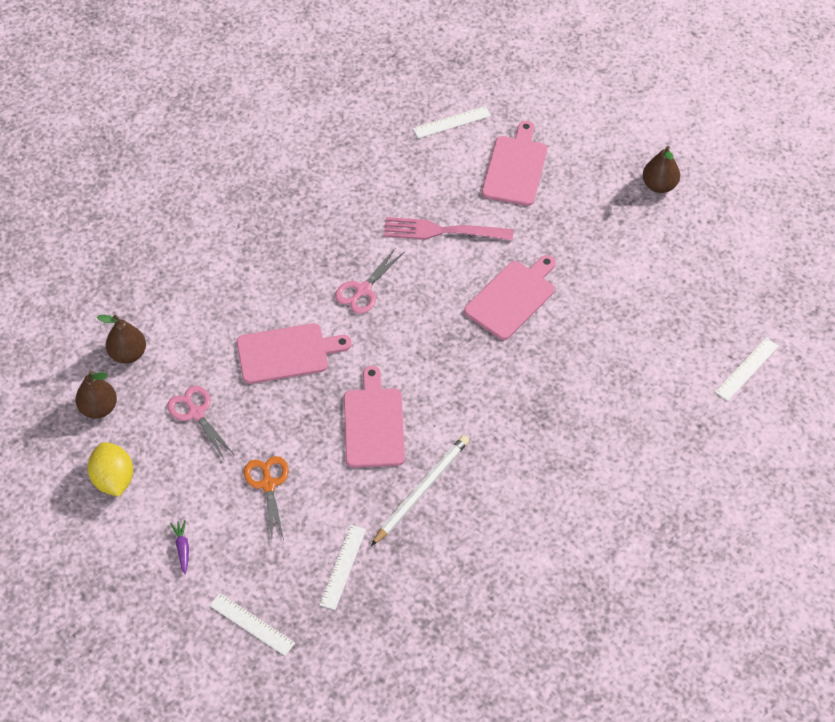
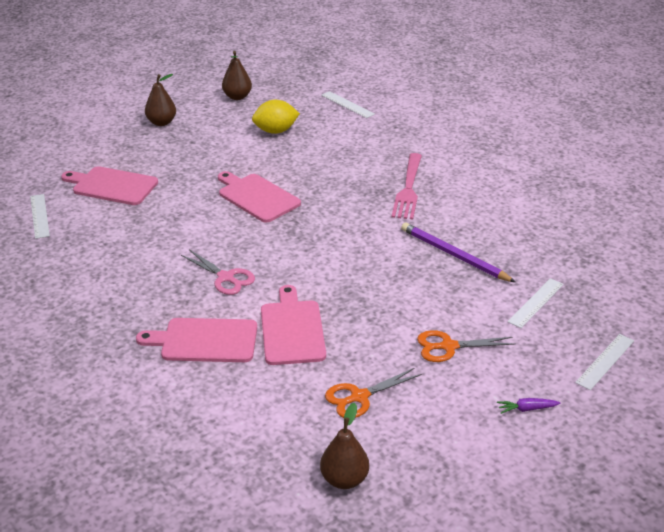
camera: 85 degrees left, 20 degrees down
yellow lemon [88,442,133,497] -> yellow lemon moved to [252,100,300,134]
brown pear [97,315,146,364] -> brown pear moved to [222,51,252,100]
pink scissors [167,386,234,459] -> orange scissors [325,368,422,418]
white ruler [320,525,366,610] -> white ruler turned 75 degrees counterclockwise [507,278,564,328]
pink cutting board [344,366,405,468] -> pink cutting board moved to [136,318,257,362]
white pencil [371,435,469,546] -> purple pencil [401,222,515,282]
pink fork [384,217,513,241] -> pink fork moved to [392,153,422,220]

